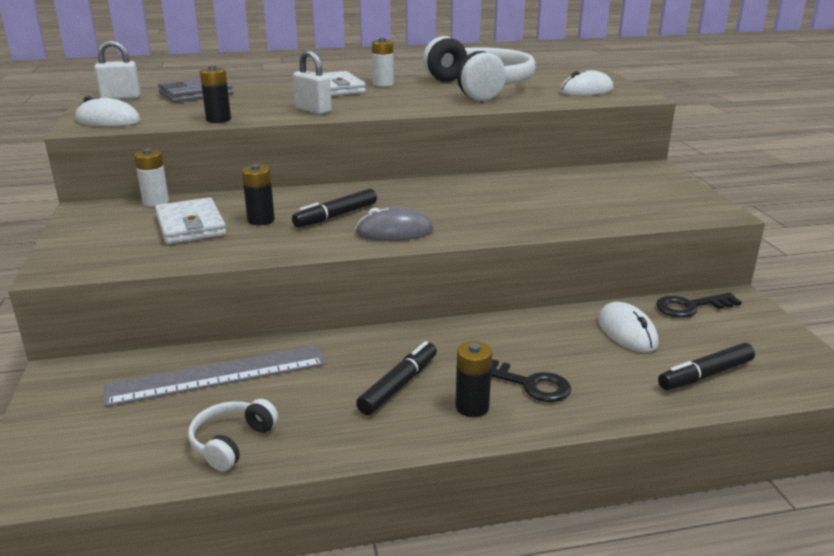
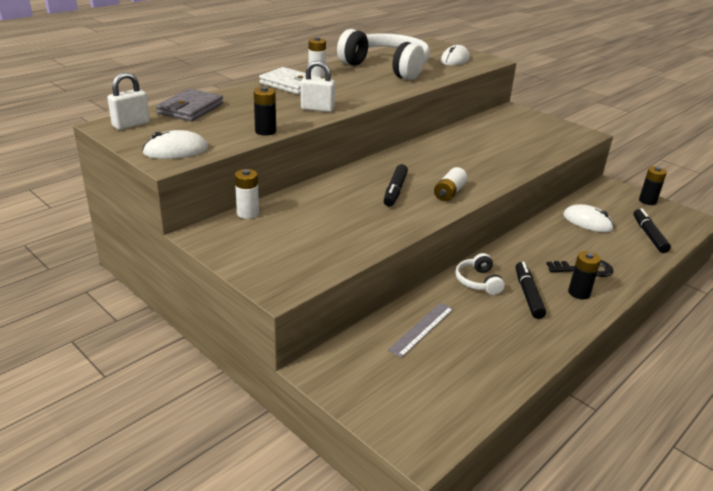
camera: 35 degrees left, 5 degrees up
grey ruler [104,345,326,407] -> grey ruler [388,303,454,358], size x0.61
white wallet [155,197,226,244] -> none
white headphones [188,399,278,471] -> white headphones moved to [455,253,505,295]
black battery [242,164,275,225] -> black battery moved to [639,167,667,205]
grey mouse [355,207,433,241] -> white battery [434,167,467,201]
black key [656,293,742,318] -> none
black marker [658,343,755,390] -> black marker turned 150 degrees clockwise [633,208,671,253]

